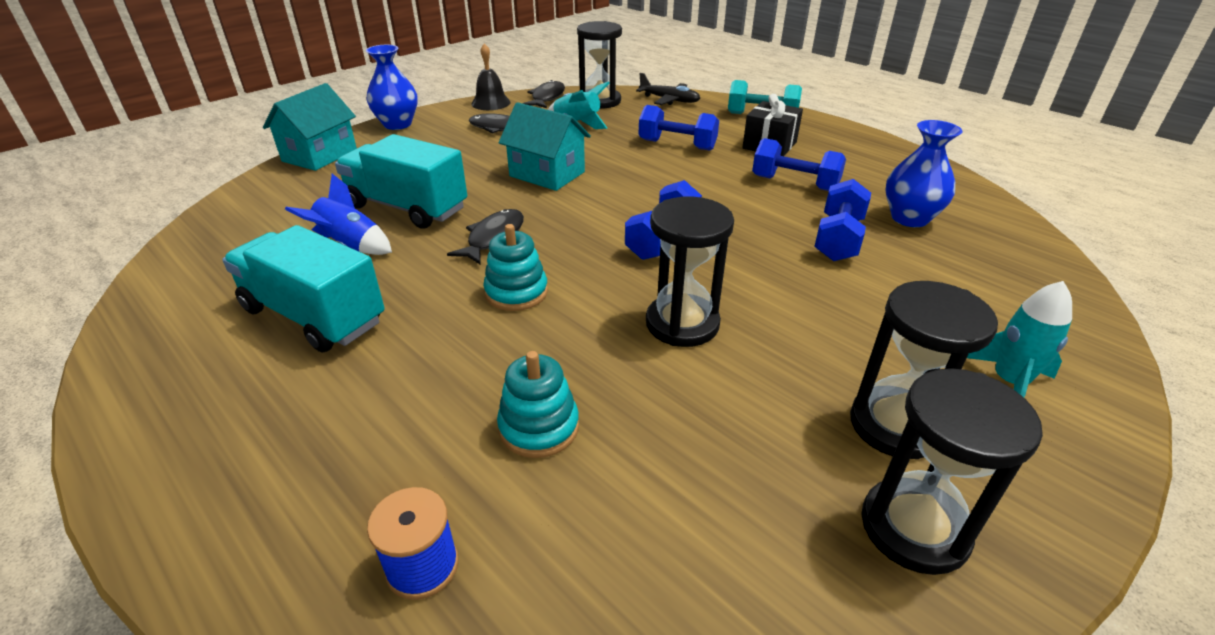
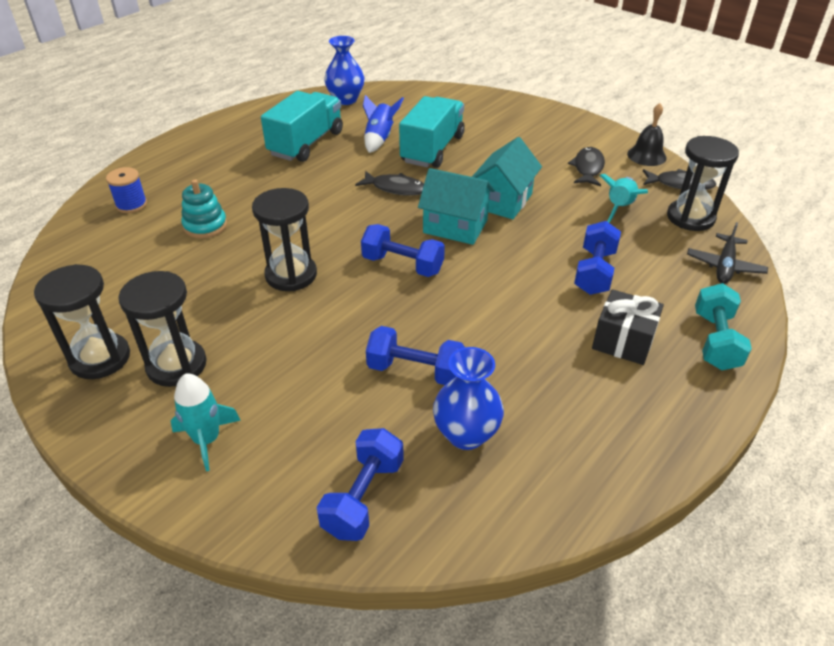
camera: 85 degrees right, 5 degrees up
turquoise house [263,83,357,171] -> turquoise house moved to [418,168,495,245]
blue vase [366,45,418,130] -> blue vase moved to [324,36,364,105]
turquoise stacking toy [483,224,548,311] -> none
blue dumbbell [752,138,846,191] -> blue dumbbell moved to [317,428,404,541]

